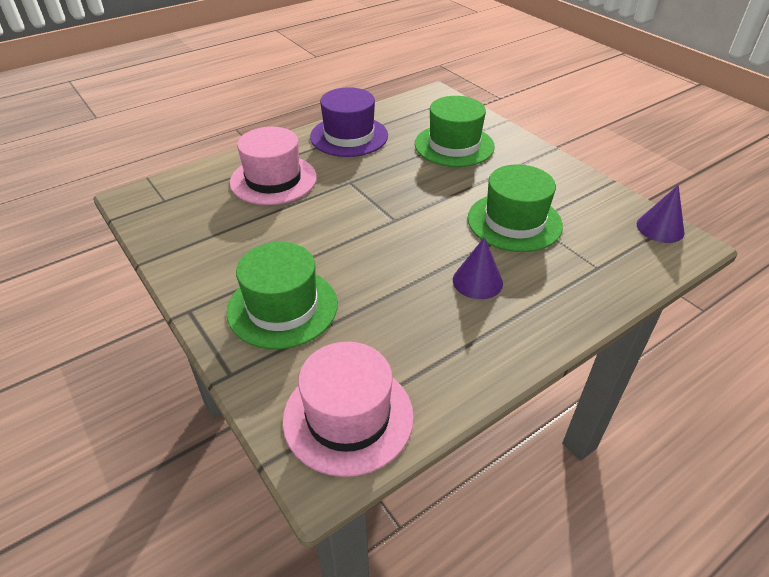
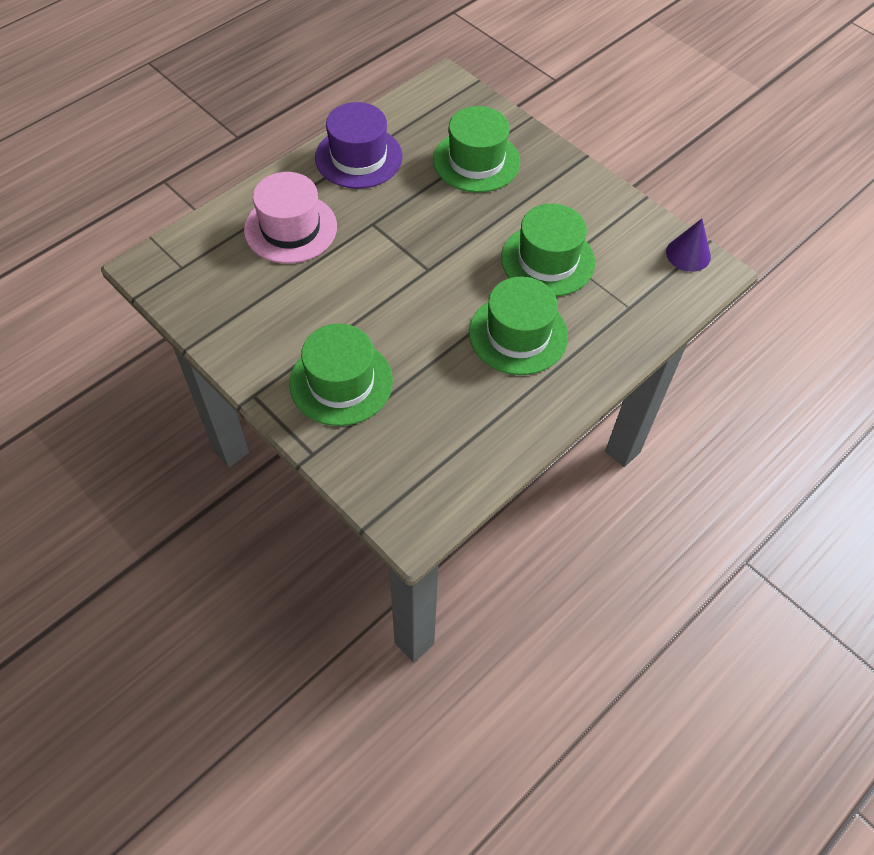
camera: 10 degrees left, 15 degrees up
pink hat [282,342,414,477] -> none
purple cone [453,237,503,299] -> green hat [469,277,568,375]

